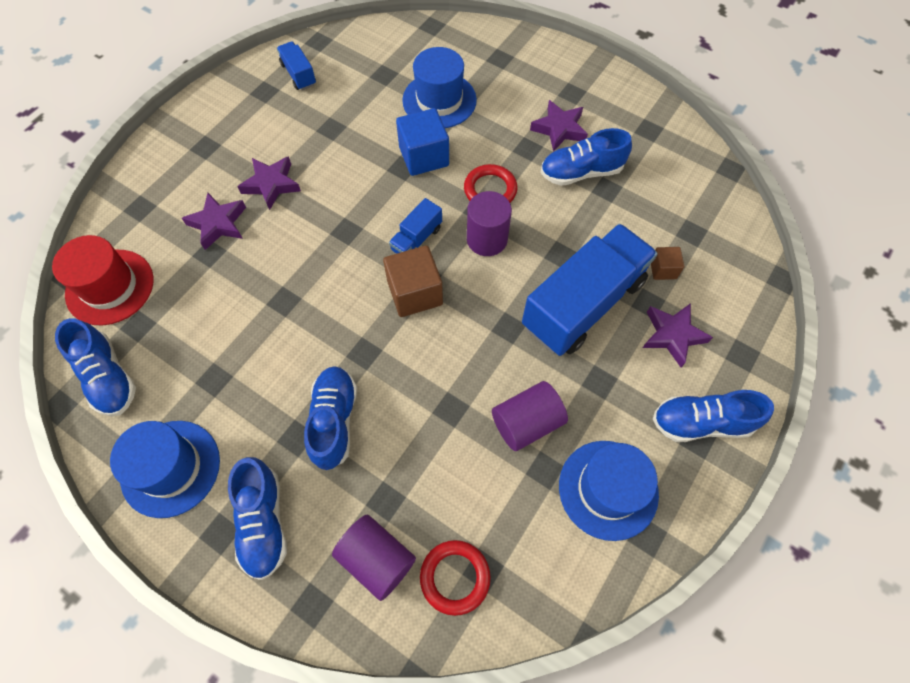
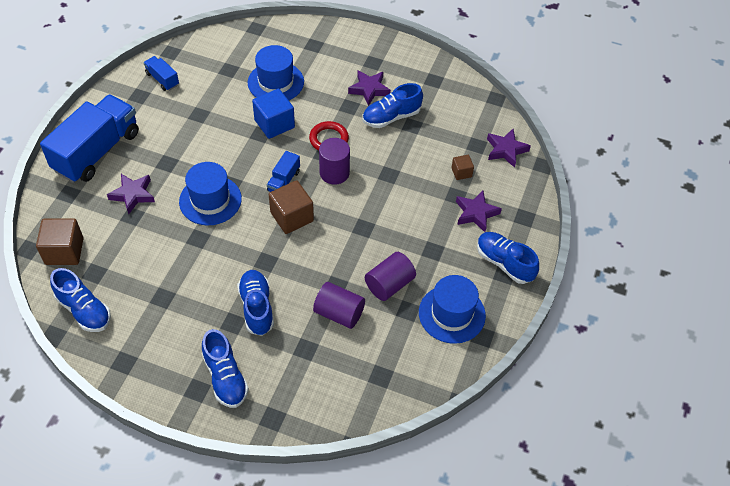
camera: 15 degrees left, 10 degrees down
red hat [52,235,154,325] -> brown cube [36,218,83,265]
blue hat [110,421,220,518] -> blue hat moved to [179,162,242,225]
purple star [237,156,301,210] -> purple star moved to [487,129,531,168]
purple cylinder [332,515,416,601] -> purple cylinder moved to [313,282,365,329]
red ring [420,540,491,616] -> none
blue truck [522,224,658,356] -> blue truck moved to [40,94,139,183]
blue shoe [653,390,774,442] -> blue shoe turned 60 degrees clockwise [477,232,539,284]

